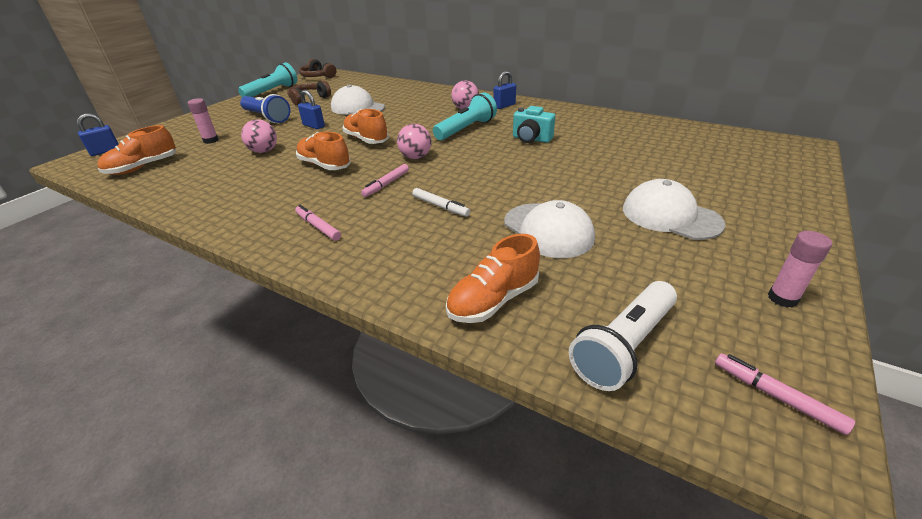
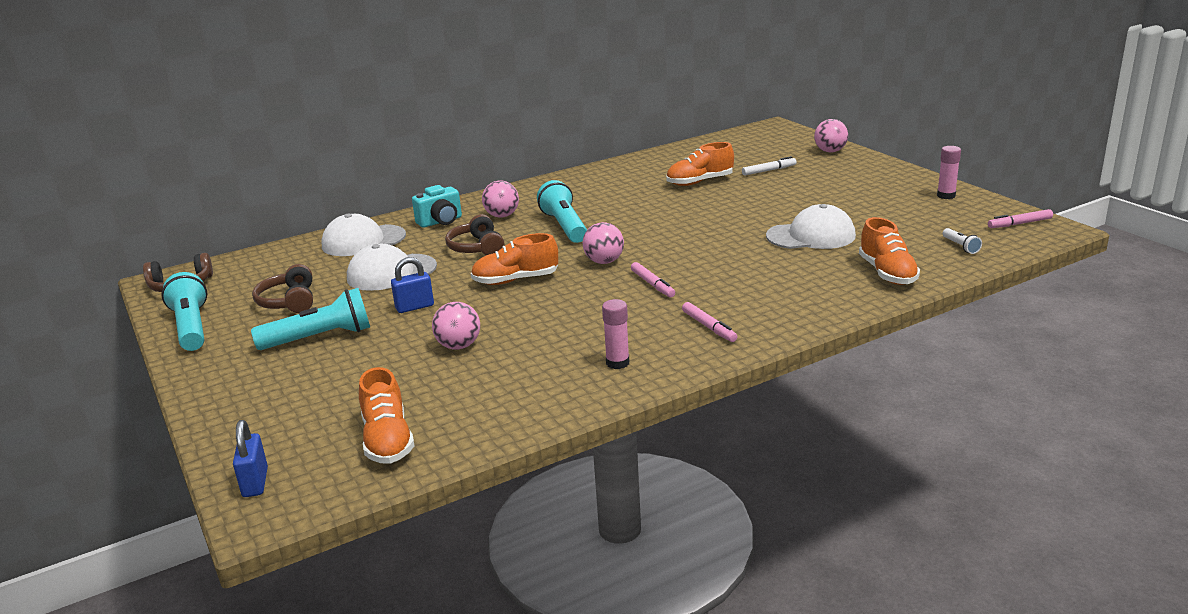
camera: 60 degrees left, 10 degrees down
pink glue stick [188,98,219,144] -> pink glue stick moved to [602,299,629,369]
blue flashlight [240,94,290,123] -> turquoise flashlight [251,288,370,350]
pink marker [295,205,341,241] -> pink marker turned 105 degrees counterclockwise [682,302,737,342]
orange shoe [296,132,351,170] -> orange shoe moved to [666,142,734,186]
white marker [412,188,470,217] -> white marker moved to [742,156,797,175]
blue padlock [493,71,516,109] -> none
turquoise camera [513,106,555,143] -> turquoise camera moved to [412,185,462,227]
white flashlight [569,281,677,391] -> white flashlight [943,228,982,254], size x0.46
white cap [623,179,726,240] -> white cap moved to [322,213,406,256]
none -> brown headphones [445,214,505,255]
none -> pink ball [814,119,848,152]

